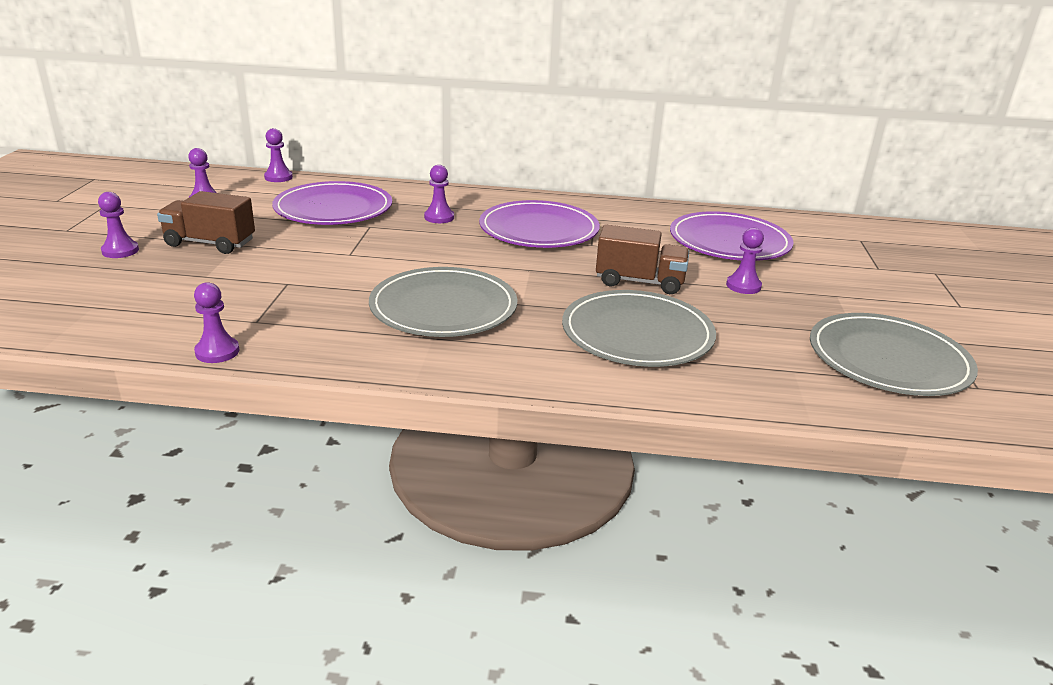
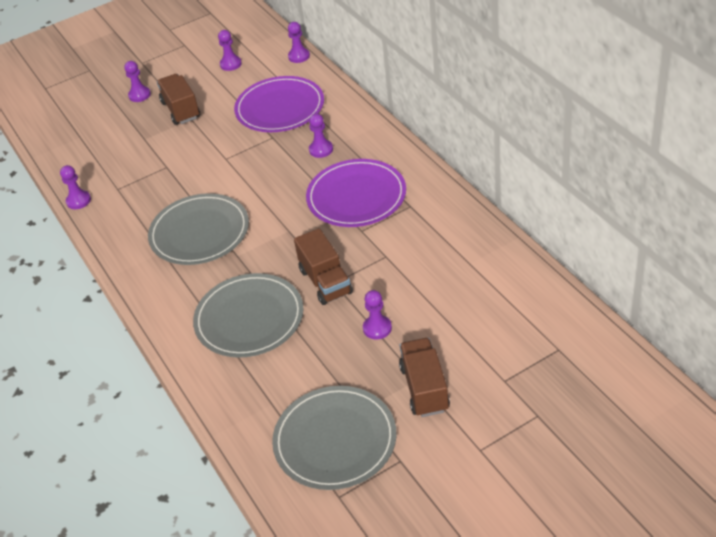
camera: 60 degrees right, 15 degrees up
purple plate [670,211,794,261] -> none
none -> brown truck [399,338,450,417]

